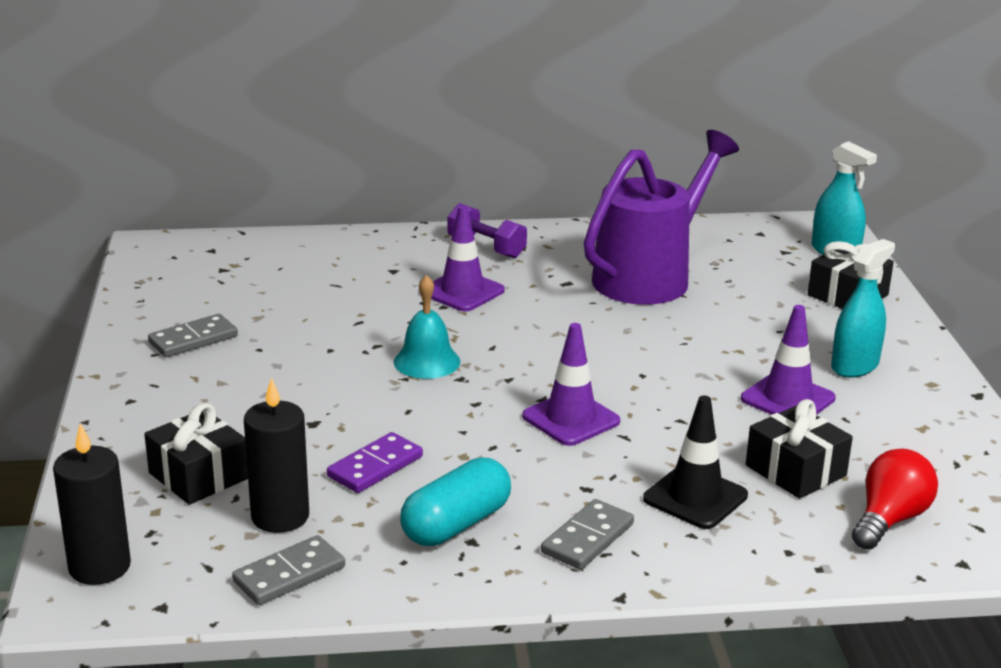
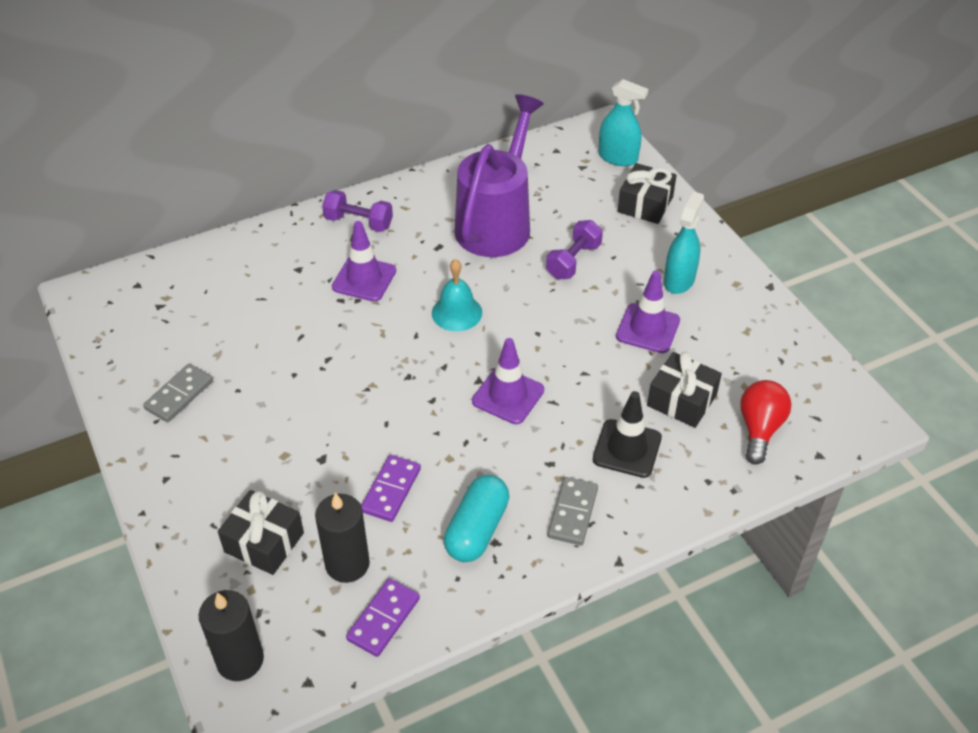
camera: 20 degrees left, 20 degrees up
grey domino [232,535,345,605] -> purple domino [346,578,420,657]
turquoise bell [394,275,460,379] -> turquoise bell moved to [432,259,482,331]
none -> purple dumbbell [546,220,603,279]

